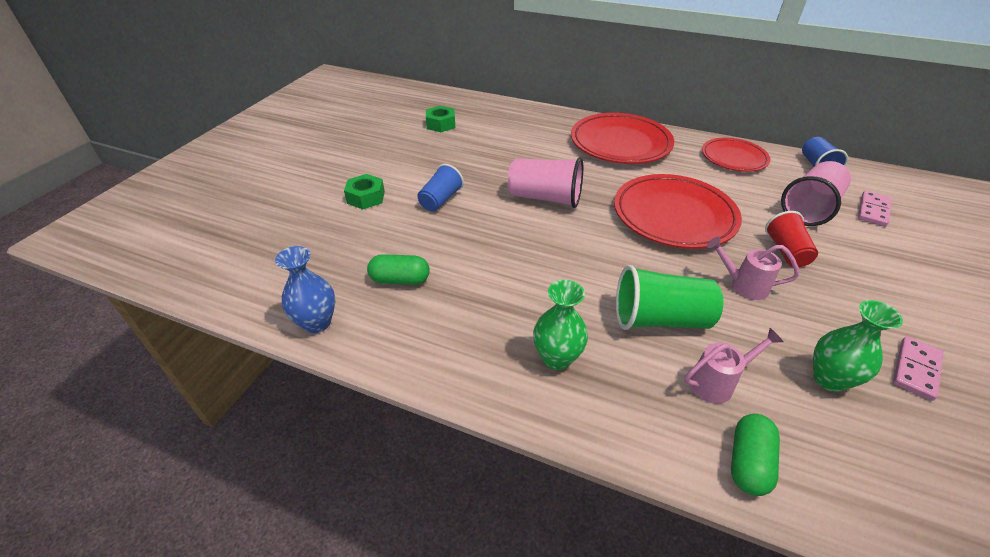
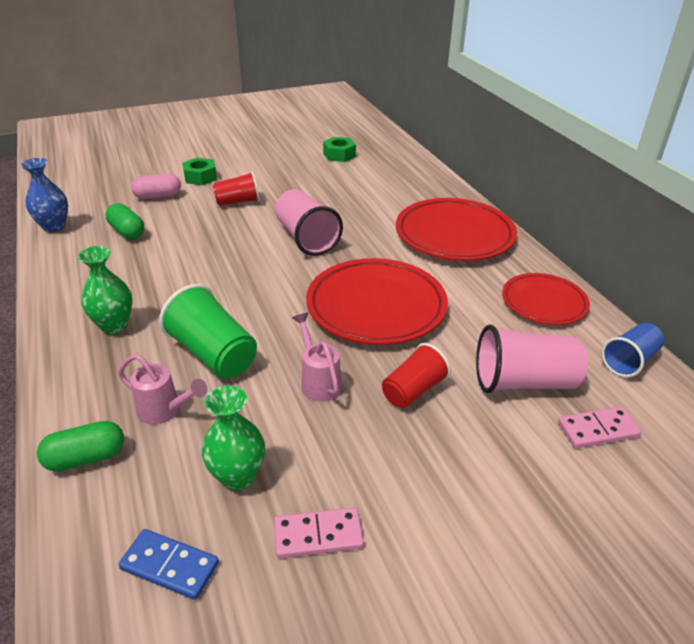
camera: 45 degrees right, 5 degrees down
blue cup [417,164,464,211] -> red cup [213,171,260,206]
none -> blue domino [118,529,219,600]
none -> pink capsule [131,173,181,199]

